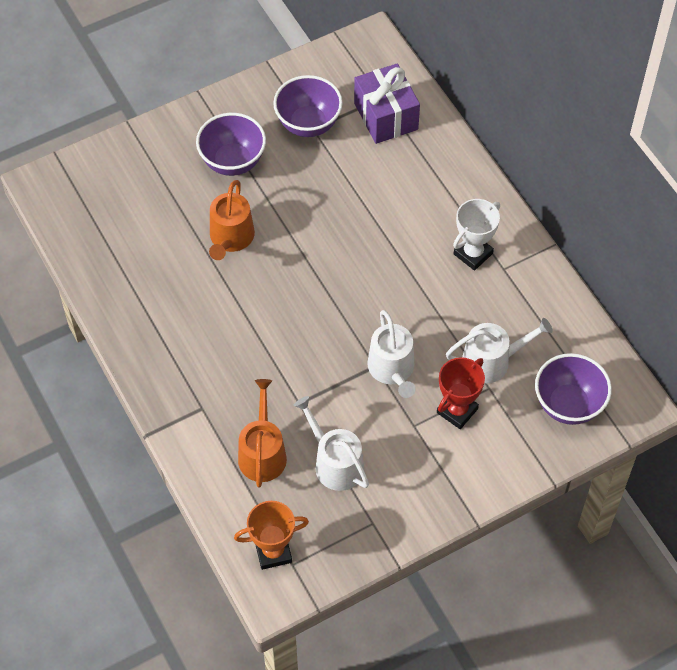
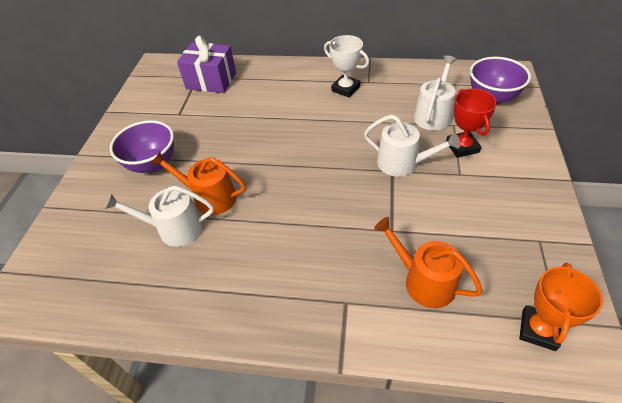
camera: 50 degrees left, 10 degrees down
orange watering can [209,180,255,260] -> orange watering can turned 150 degrees clockwise [151,152,246,215]
purple bowl [273,75,343,137] -> none
white watering can [294,396,369,491] -> white watering can moved to [104,186,214,247]
white trophy [453,199,500,271] -> white trophy turned 45 degrees counterclockwise [324,35,369,97]

